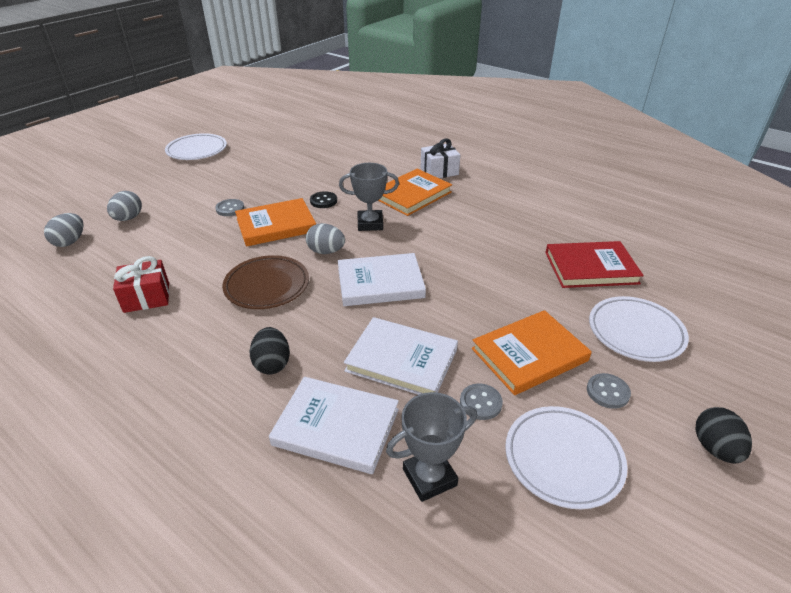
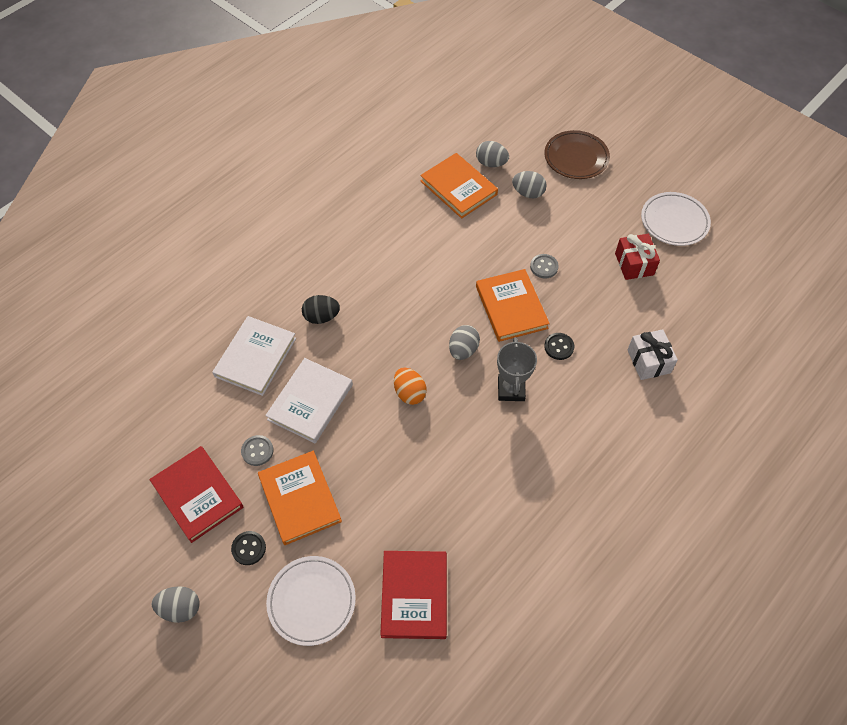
camera: 95 degrees right, 20 degrees up
red gift [113,256,169,313] -> red gift moved to [615,234,660,280]
brown plate [222,255,309,309] -> brown plate moved to [544,130,610,179]
white book [338,253,426,306] -> orange egg [394,368,427,405]
orange book [378,169,452,216] -> orange book moved to [420,153,498,218]
grey trophy [386,392,477,502] -> none
white gift [421,139,460,178] -> white gift moved to [627,329,678,380]
white plate [505,406,627,509] -> red book [149,446,243,543]
grey button [587,373,631,409] -> black button [231,531,266,565]
black egg [696,407,752,464] -> grey egg [152,586,200,623]

